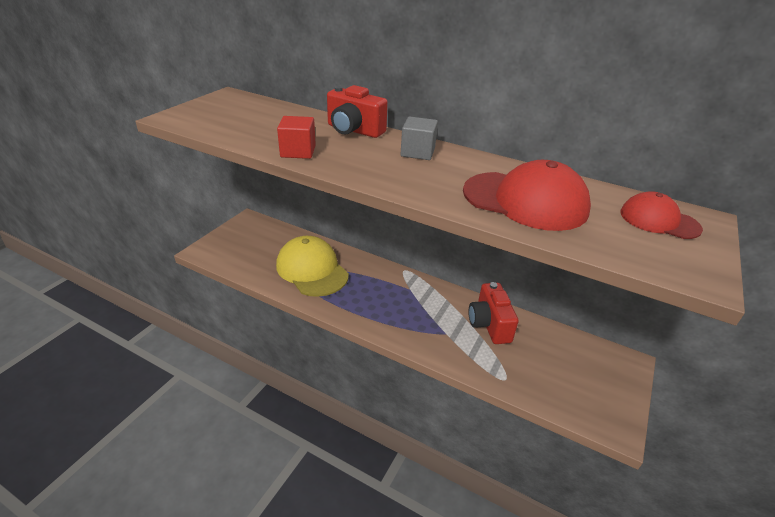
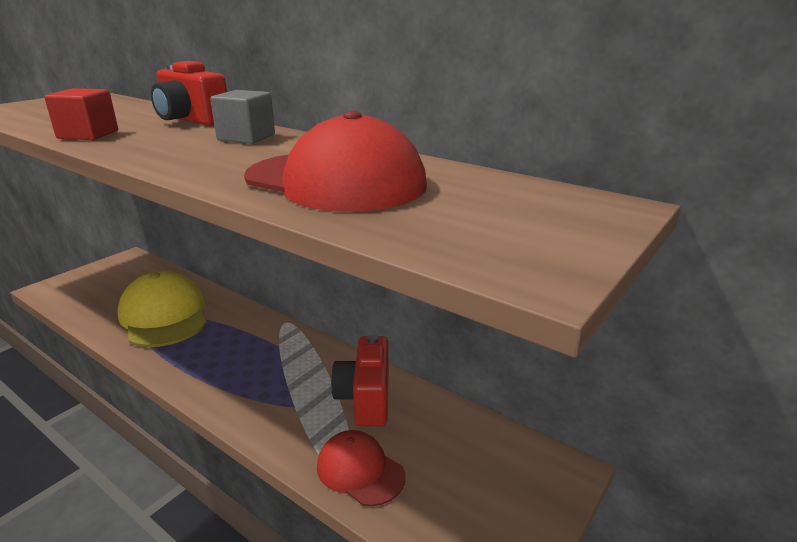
camera: 10 degrees right, 10 degrees down
red cap [620,191,703,239] -> red cap moved to [317,430,405,506]

